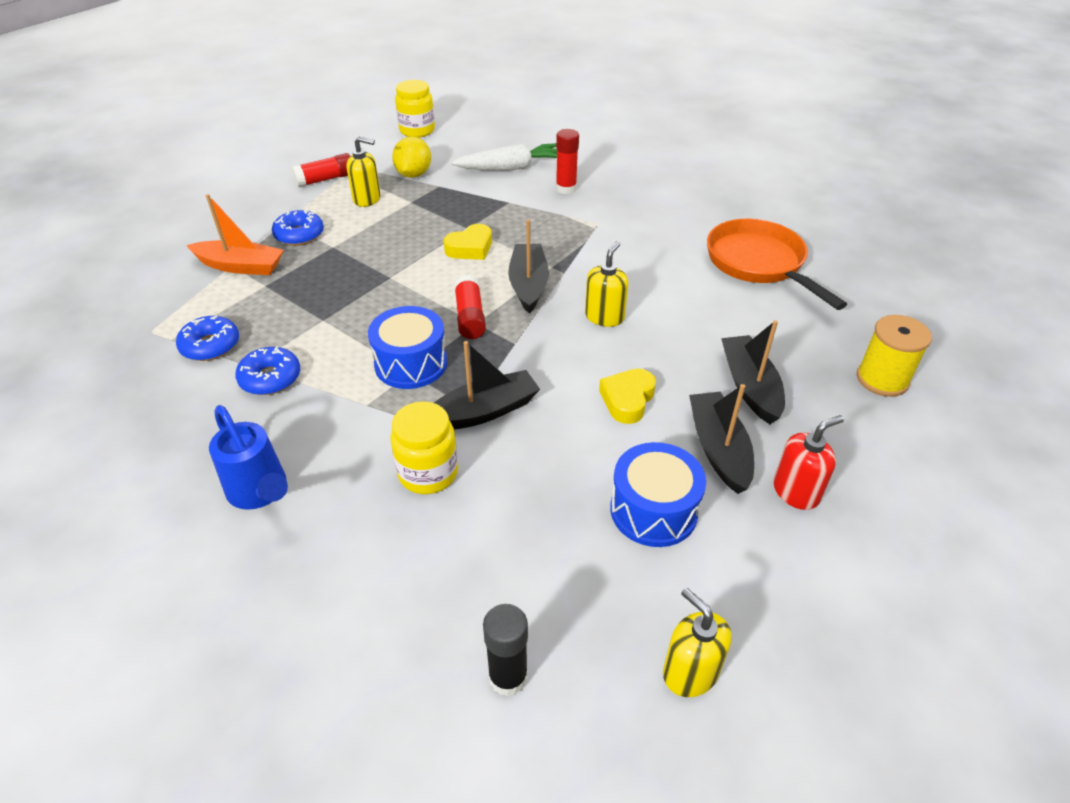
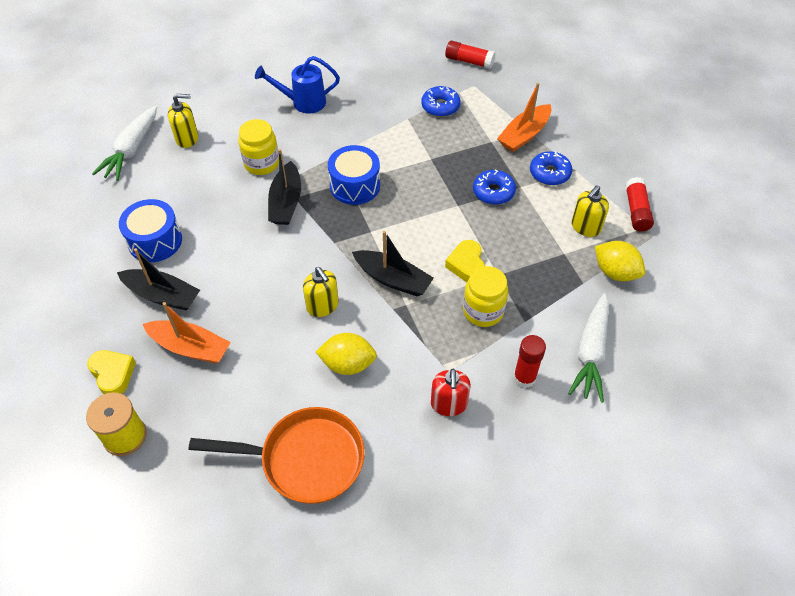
camera: 120 degrees right, 10 degrees up
blue donut [235,346,300,395] -> blue donut moved to [473,170,516,205]
yellow jar [395,80,435,138] -> yellow jar moved to [463,266,508,327]
red glue stick [454,275,486,339] -> red glue stick moved to [445,40,495,69]
black glue stick [483,604,528,697] -> white carrot [92,106,157,181]
yellow heart [599,369,656,424] -> yellow heart moved to [87,350,136,394]
yellow soap dispenser [663,588,731,697] -> yellow soap dispenser moved to [168,94,198,148]
black boat [721,320,785,424] -> orange boat [143,302,231,364]
red soap dispenser [773,415,844,510] -> red soap dispenser moved to [431,369,471,416]
none -> yellow lemon [316,333,377,375]

